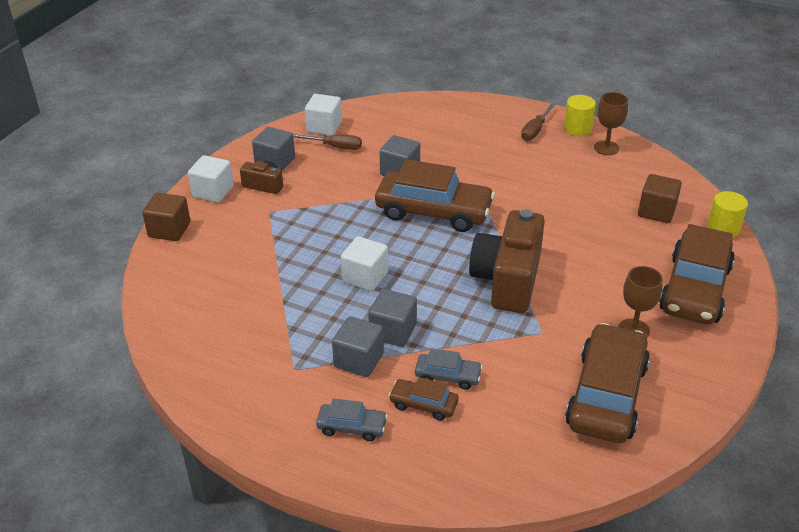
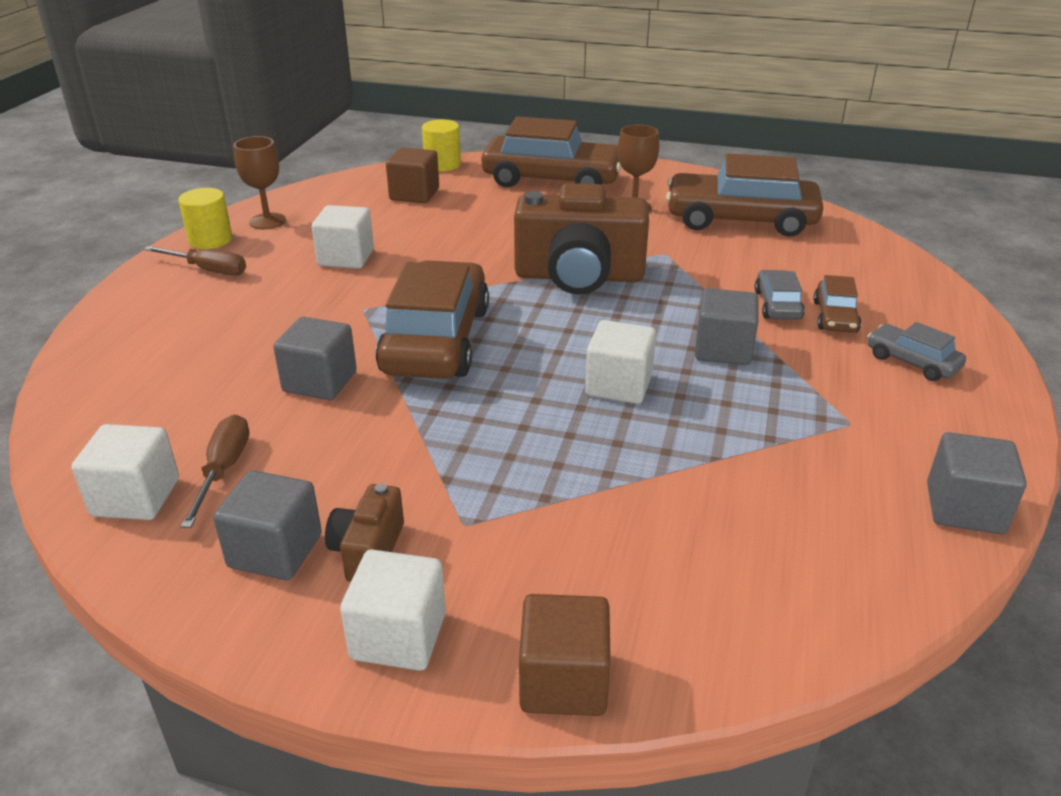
camera: 100 degrees left, 5 degrees down
grey car [316,398,388,441] -> grey car turned 45 degrees counterclockwise [867,322,966,381]
grey cube [332,316,384,377] -> grey cube moved to [927,432,1027,534]
none -> white cube [312,205,374,269]

